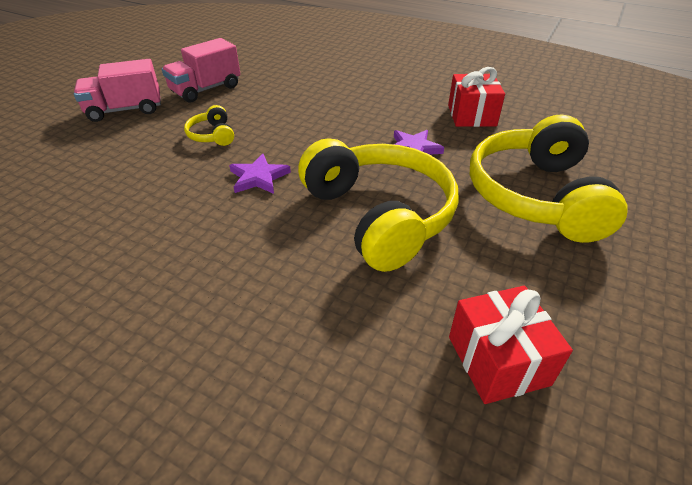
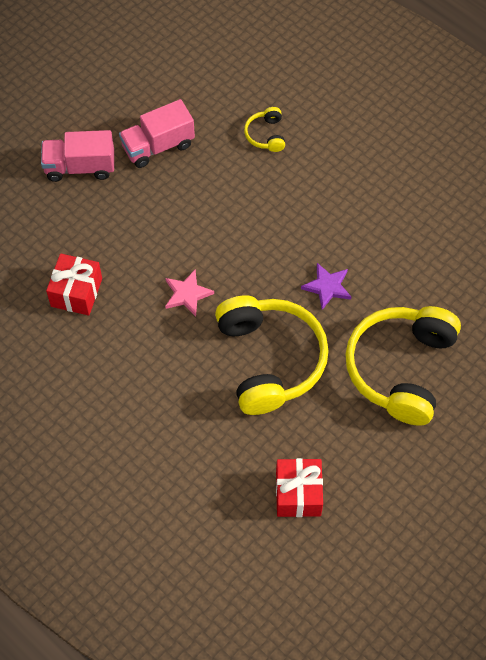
camera: 15 degrees right, 20 degrees up
yellow headphones [184,105,234,146] -> yellow headphones moved to [244,107,285,152]
purple star [229,153,291,194] -> pink star [165,269,214,317]
red gift [448,67,505,127] -> red gift moved to [46,253,102,316]

